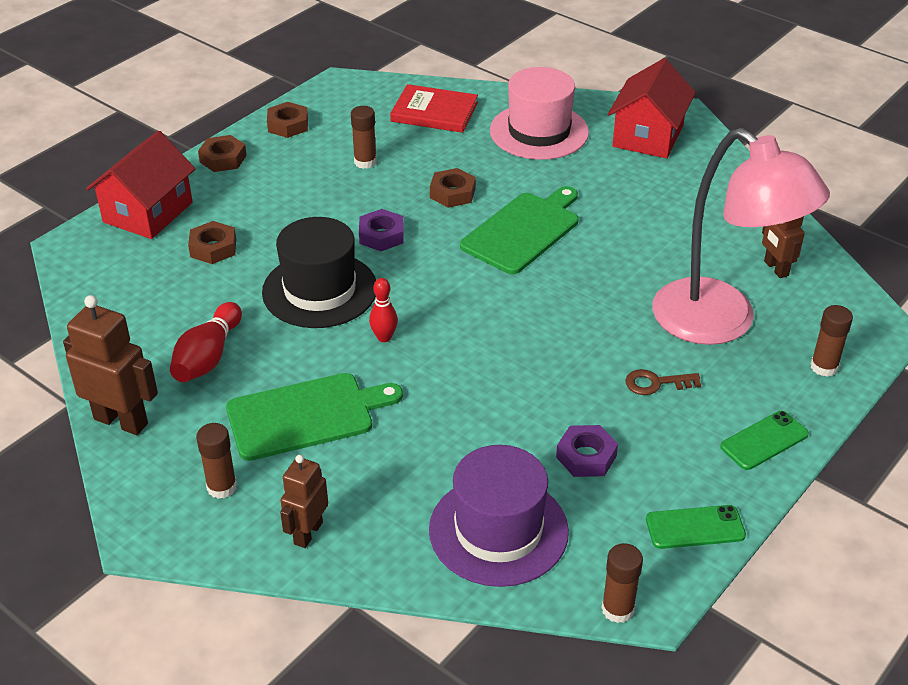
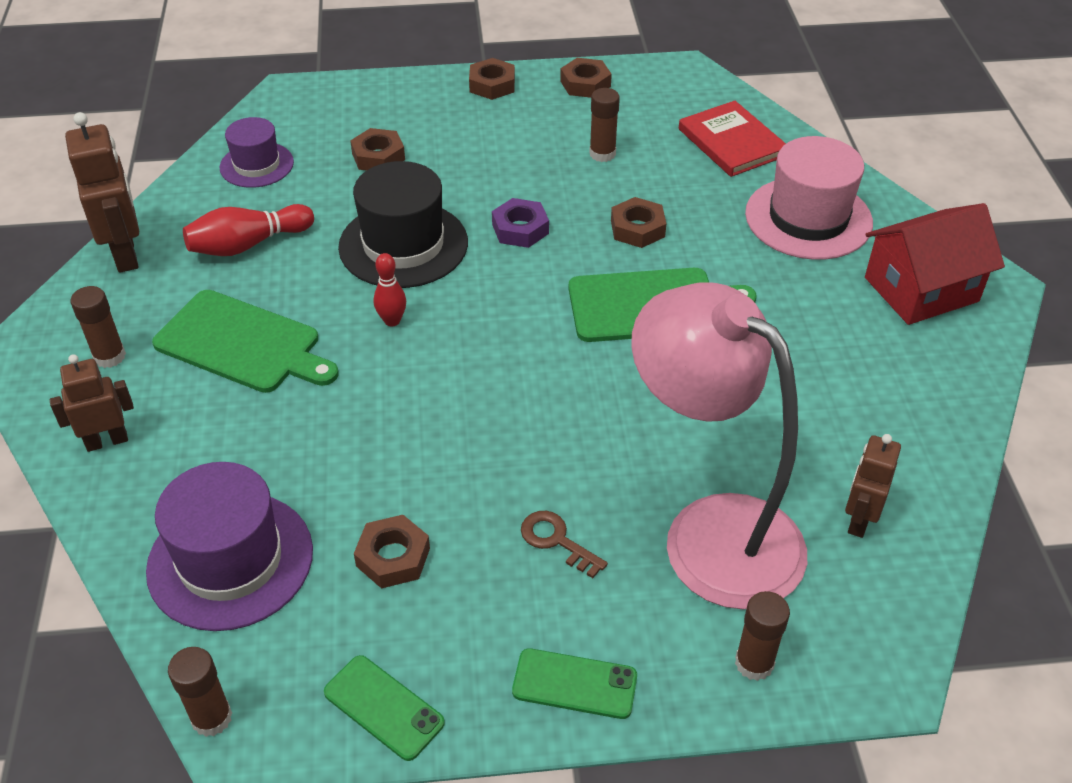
camera: 45 degrees right, 5 degrees up
red house [86,131,195,239] -> none
purple nut [556,425,618,477] -> brown nut [354,515,430,589]
pink lamp [652,128,830,345] -> pink lamp turned 135 degrees clockwise [631,283,807,610]
none -> purple hat [220,117,294,188]

